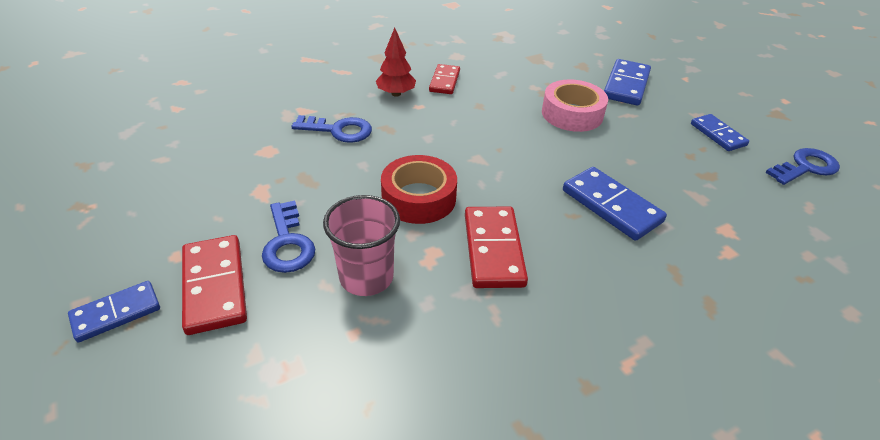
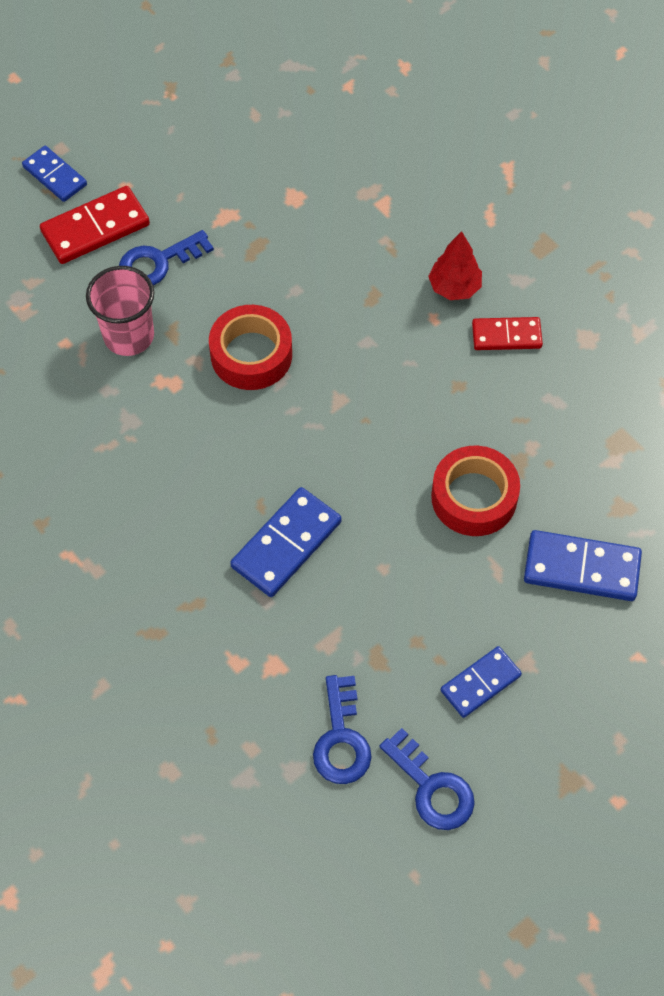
camera: 80 degrees right, 20 degrees up
blue key [292,115,372,143] -> blue key moved to [313,675,372,784]
red domino [465,207,528,288] -> none
pink tape [542,79,608,132] -> red tape [431,446,520,536]

